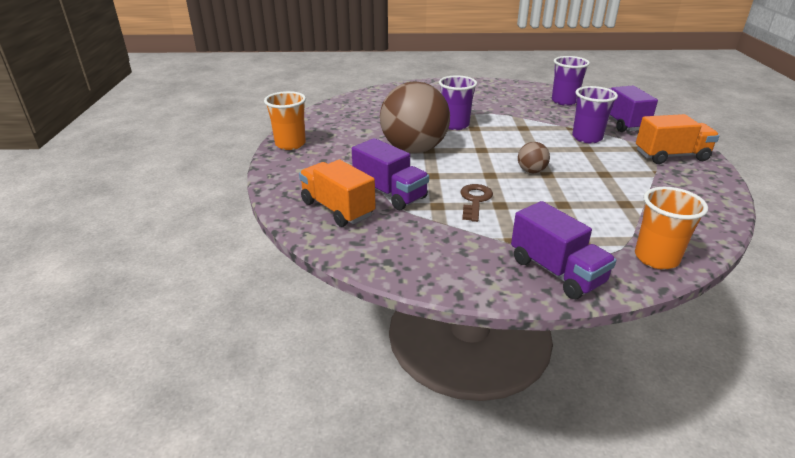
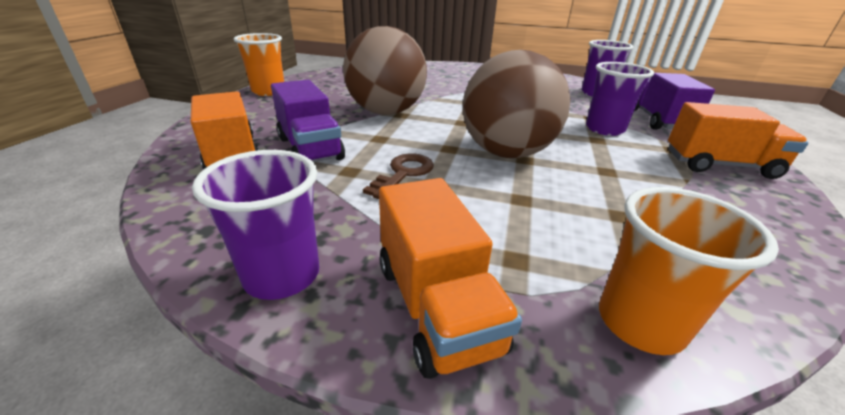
camera: 15 degrees right, 0 degrees up
purple cup [439,75,477,130] -> purple cup moved to [192,150,319,300]
purple truck [511,201,616,299] -> orange truck [379,178,522,379]
brown ball [518,142,550,173] -> brown ball [463,50,571,158], size x2.36

